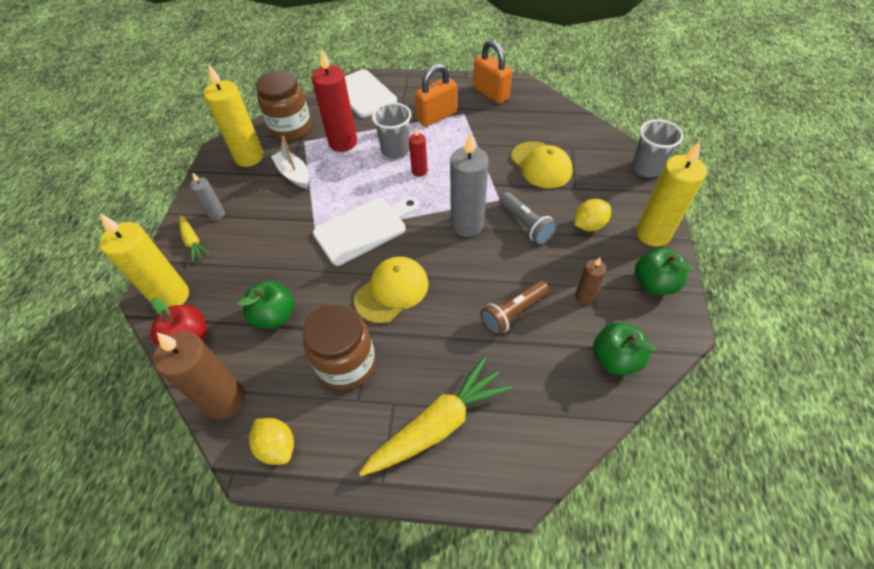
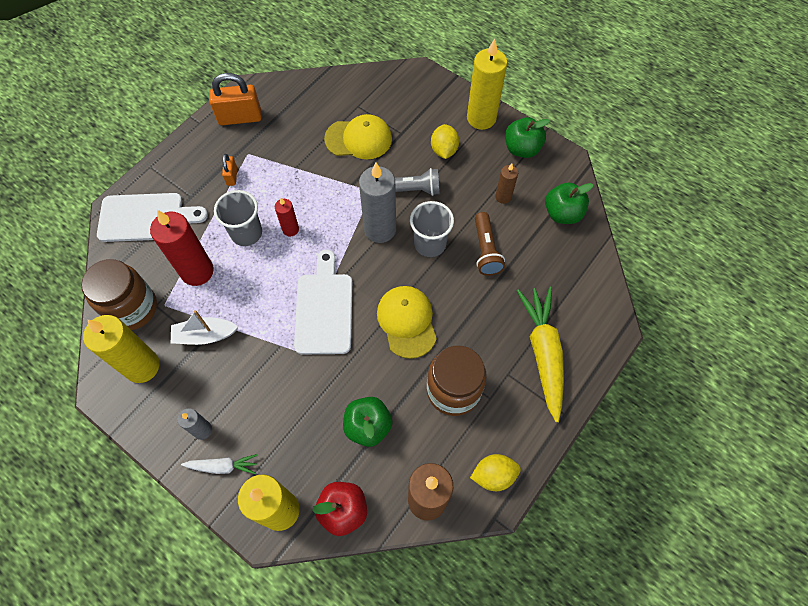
camera: 60 degrees left, 10 degrees up
yellow carrot [179,215,209,262] -> white carrot [181,454,257,474]
orange padlock [415,64,457,127] -> orange padlock [222,154,237,186], size x0.51
grey cup [632,119,683,178] -> grey cup moved to [410,201,454,257]

